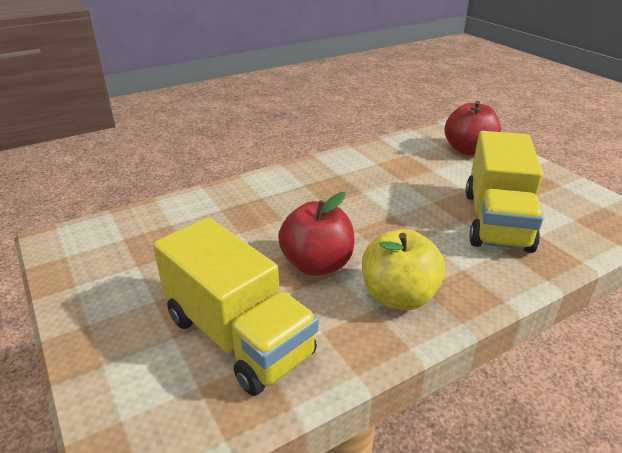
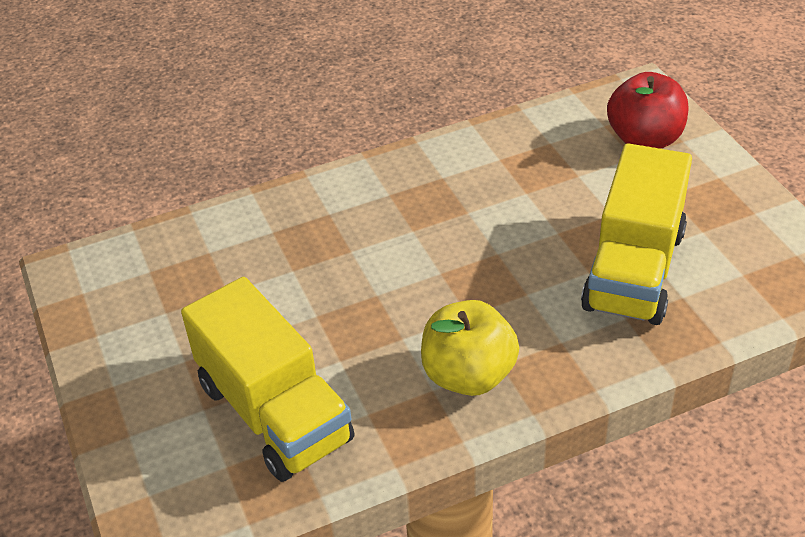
camera: 10 degrees right, 10 degrees up
red apple [278,192,354,276] -> none

